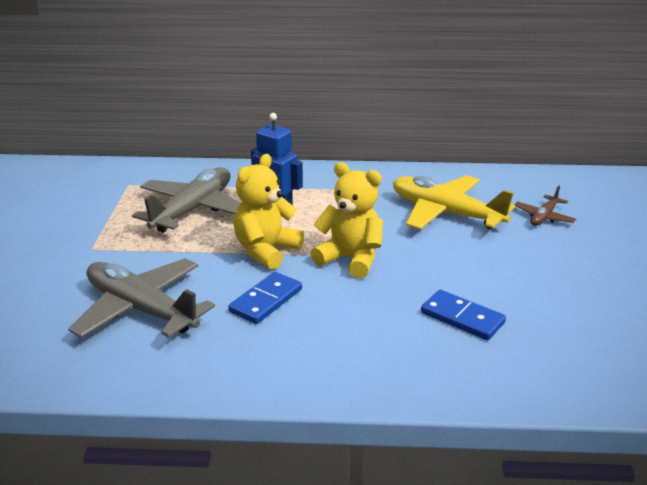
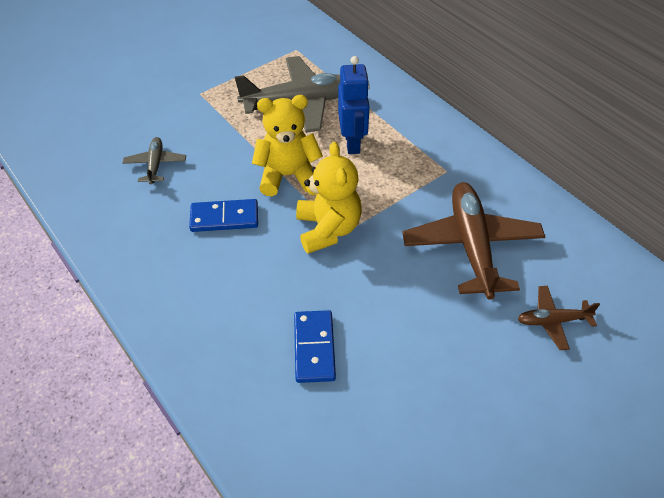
camera: 50 degrees right, 20 degrees up
grey plane [68,258,215,338] -> grey plane [123,137,186,184], size x0.49
yellow plane [393,175,515,230] -> brown plane [402,182,545,300]

